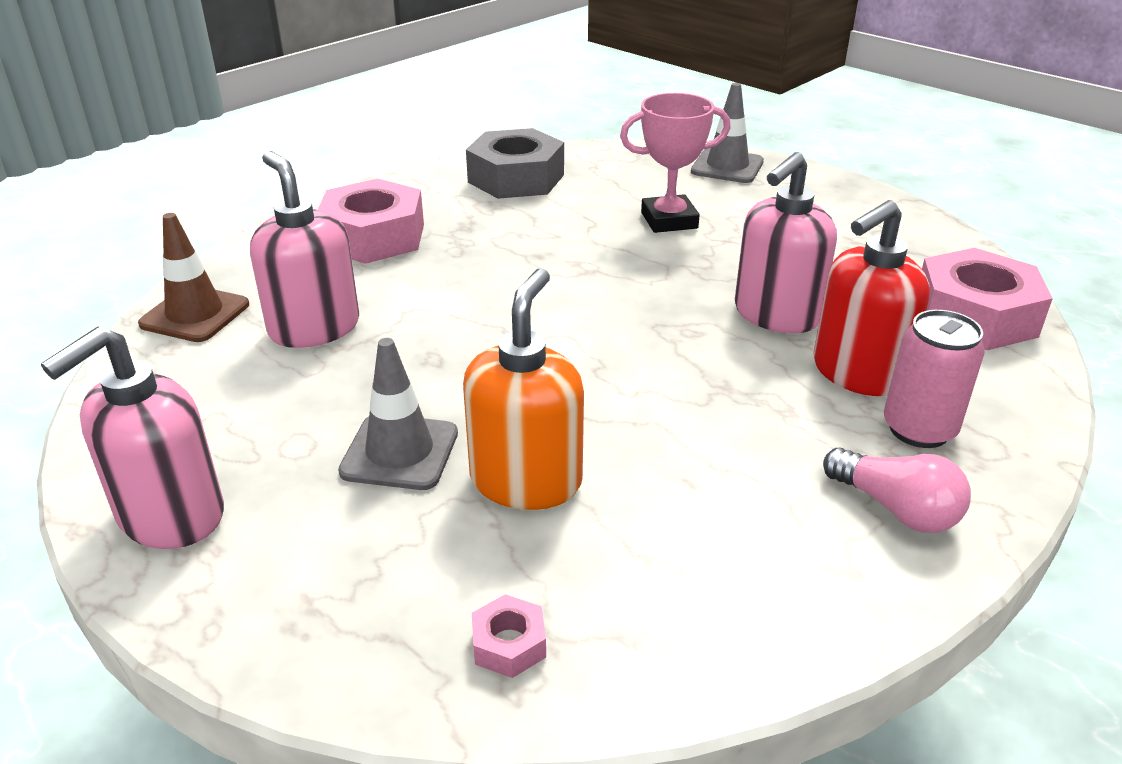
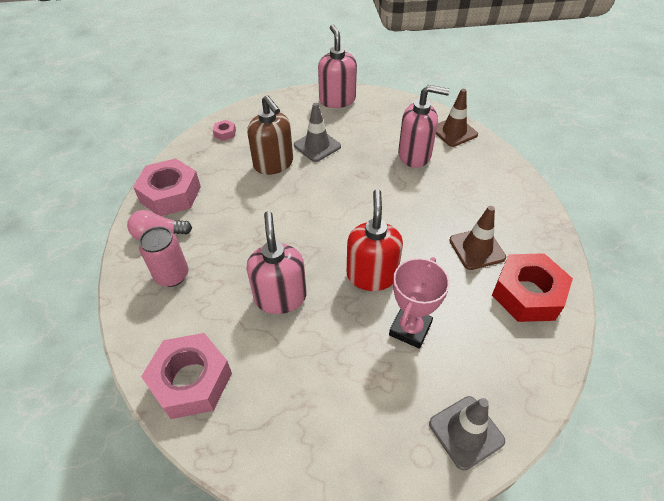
camera: 130 degrees right, 15 degrees up
pink nut [318,178,424,264] -> pink nut moved to [133,158,201,216]
orange soap dispenser [463,268,584,510] -> brown soap dispenser [247,95,293,175]
grey nut [466,128,564,199] -> red nut [492,253,573,322]
red soap dispenser [814,200,930,396] -> red soap dispenser moved to [347,189,403,291]
none -> brown traffic cone [449,206,506,270]

